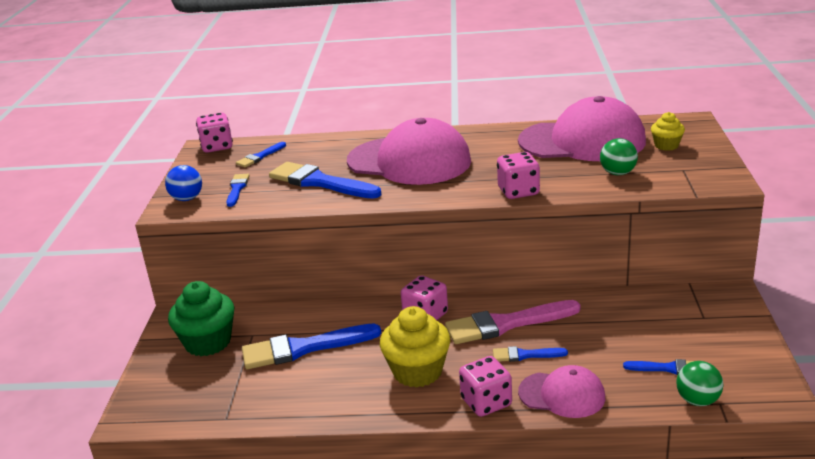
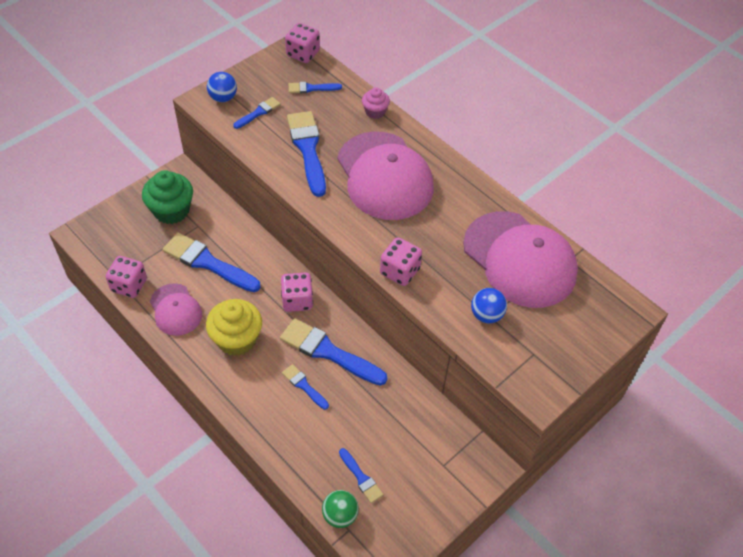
camera: 40 degrees right, 25 degrees up
pink brush [445,300,581,344] -> blue brush [280,318,387,386]
pink dice [459,356,512,417] -> pink dice moved to [106,256,147,298]
pink cap [518,365,605,418] -> pink cap moved to [150,283,202,336]
green ball [600,138,638,175] -> blue ball [471,288,507,323]
yellow cupcake [651,112,685,151] -> none
none -> pink cupcake [362,88,390,119]

